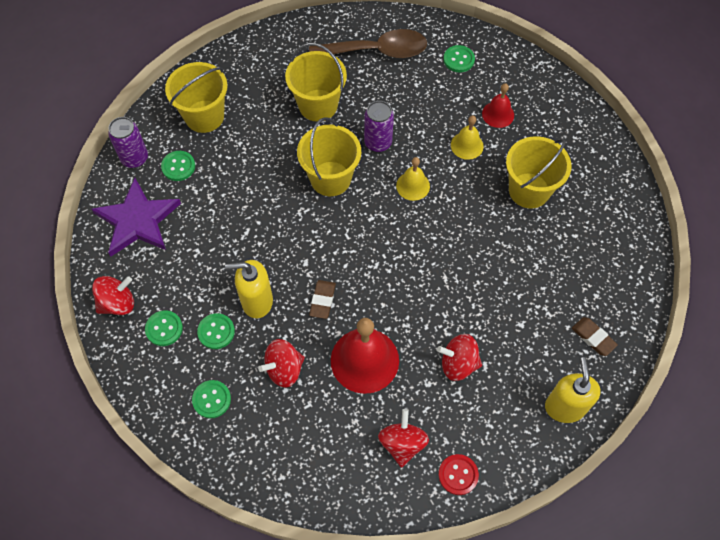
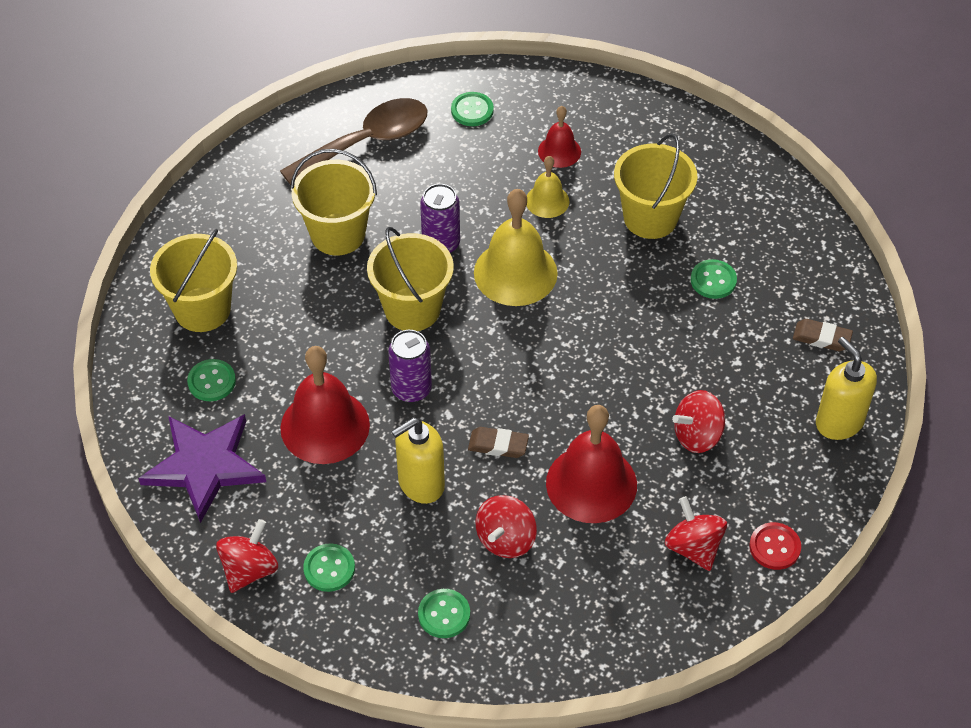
camera: 30 degrees left, 10 degrees down
purple can [108,117,148,168] -> purple can moved to [388,330,432,403]
green button [197,313,235,349] -> green button moved to [691,259,737,299]
brown eraser [309,280,336,319] -> brown eraser turned 60 degrees counterclockwise [468,427,529,458]
yellow bell [396,157,430,201] -> yellow bell [474,189,558,306], size x1.84
none -> red bell [280,346,370,464]

